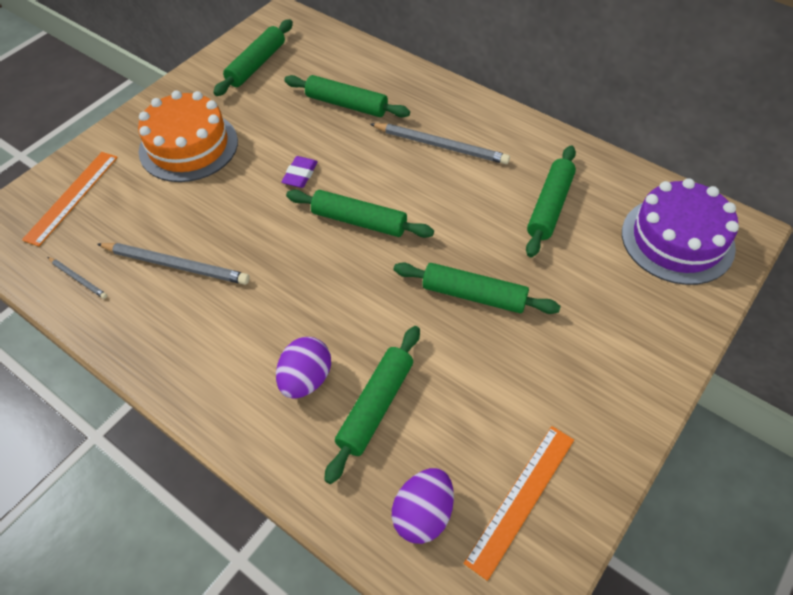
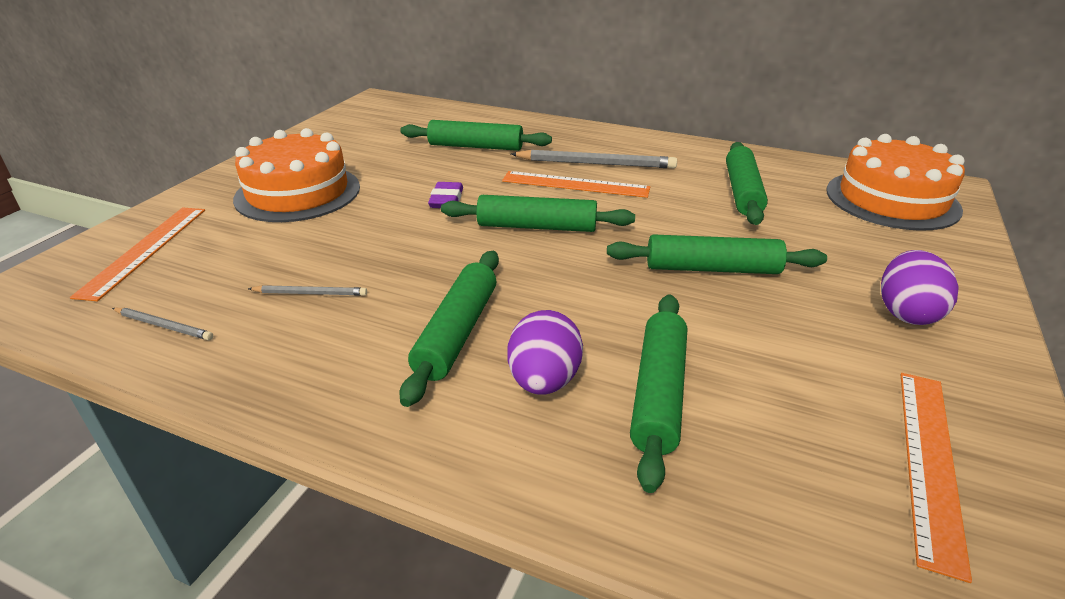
camera: 15 degrees left, 20 degrees down
grey pencil [97,243,250,285] -> grey pencil [248,285,367,296], size x0.52
green rolling pin [213,19,293,96] -> green rolling pin moved to [400,251,499,407]
purple egg [392,468,454,544] -> purple egg moved to [881,250,959,325]
purple cake [622,178,739,285] -> orange cake [827,134,965,231]
none -> orange ruler [502,171,650,198]

